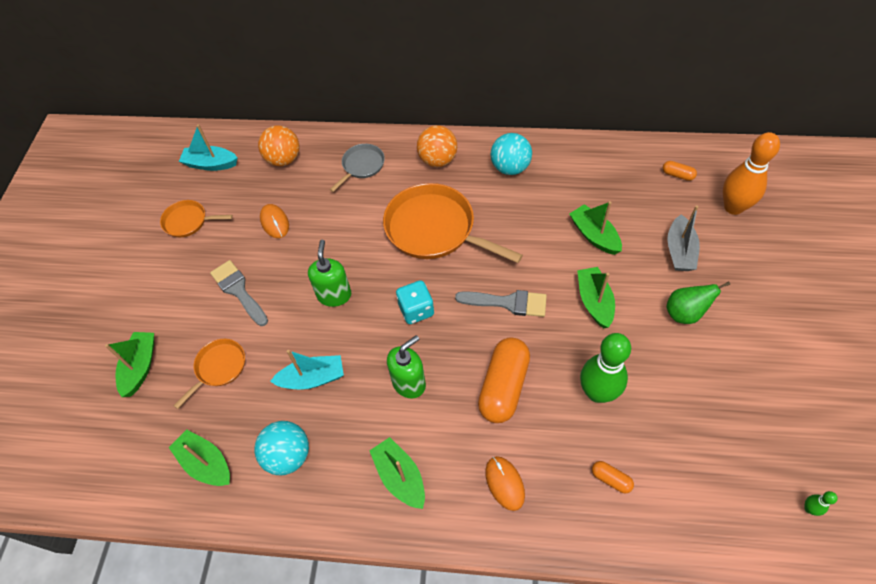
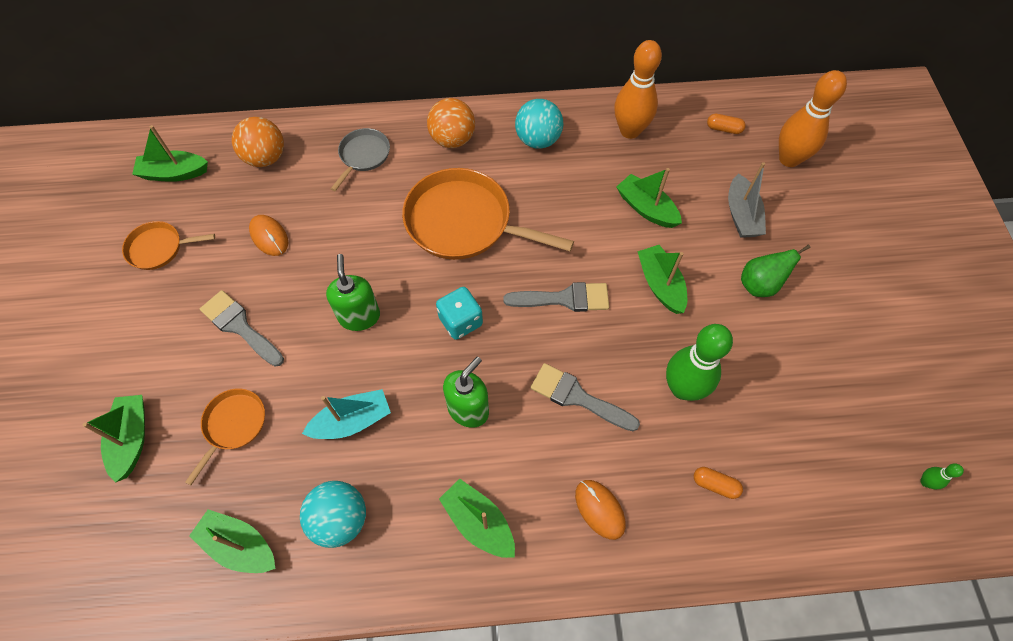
camera: 15 degrees left, 5 degrees up
turquoise boat [179,124,238,171] -> green boat [132,125,208,182]
orange capsule [478,337,530,423] -> grey brush [531,363,640,431]
none -> orange bowling pin [614,40,662,139]

